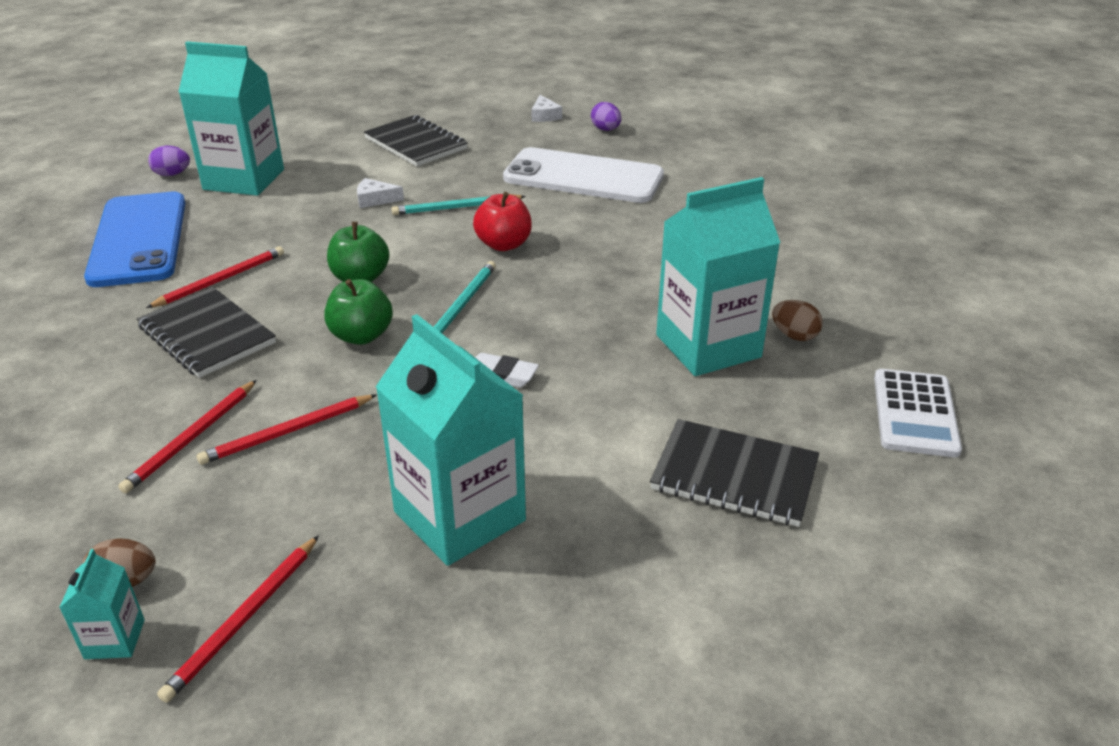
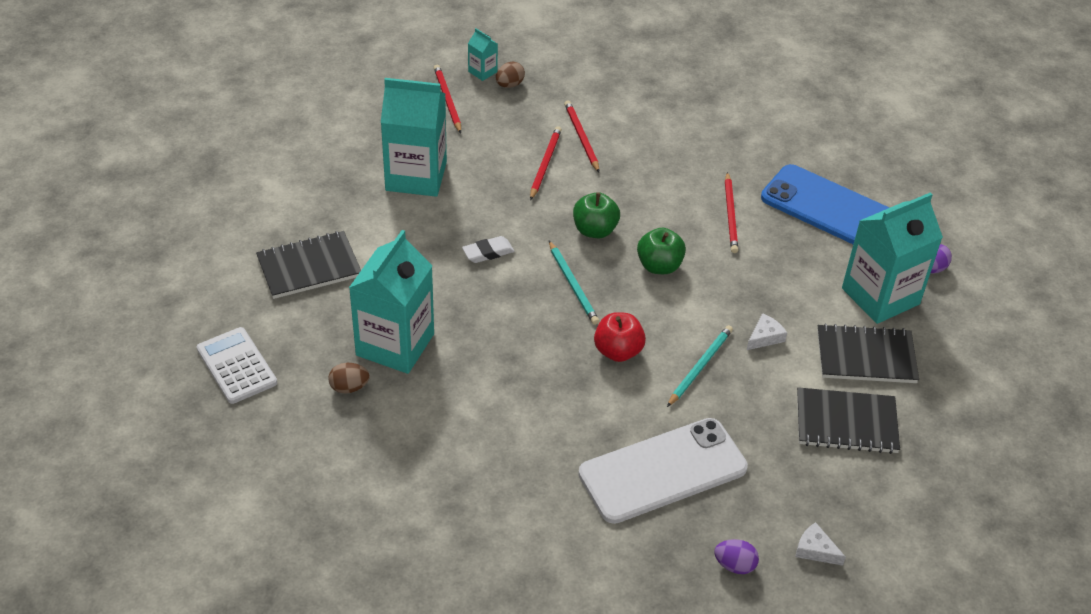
camera: 135 degrees right, 10 degrees up
black notebook [137,287,276,378] -> black notebook moved to [817,323,919,383]

